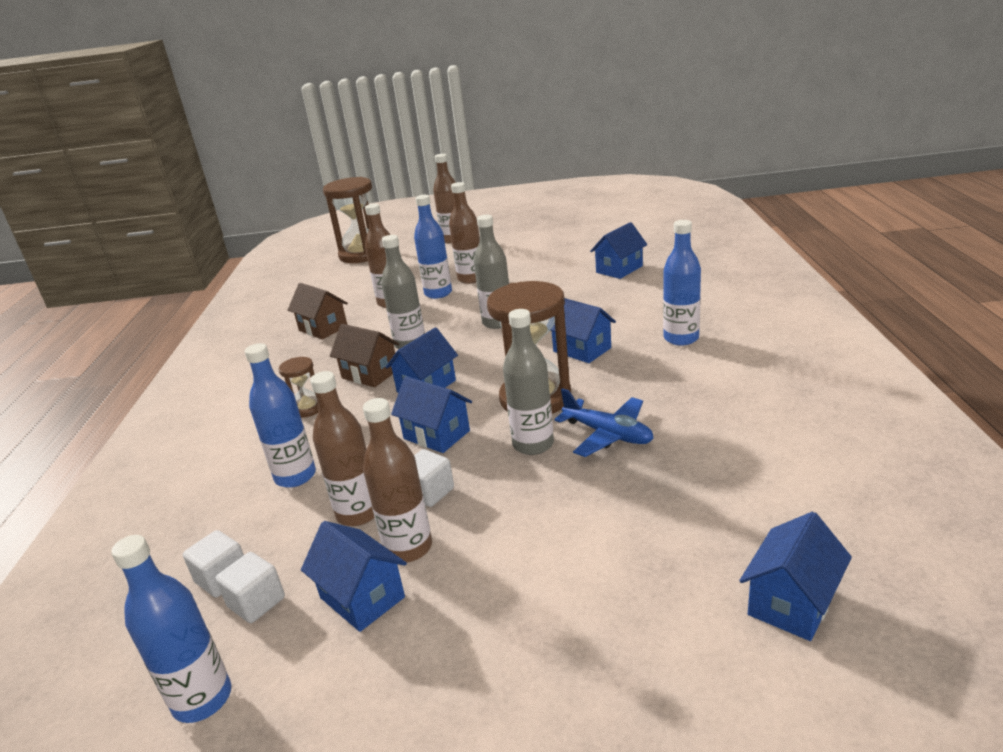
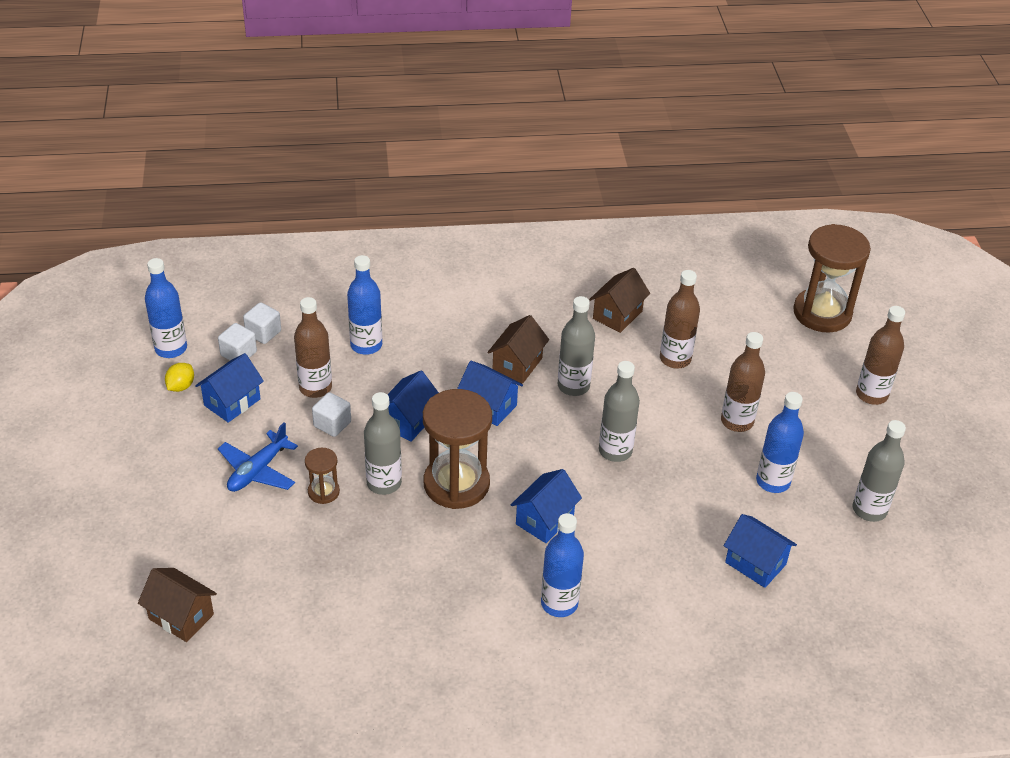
camera: 80 degrees right, 15 degrees up
brown hourglass [279,357,319,418] -> brown hourglass moved to [305,448,340,504]
brown bottle [363,398,432,562] -> none
blue bottle [414,195,452,299] -> blue bottle moved to [756,392,804,493]
blue plane [555,388,653,457] -> blue plane moved to [218,422,298,492]
blue house [739,512,852,641] -> brown house [138,568,217,642]
none -> yellow lemon [165,363,194,392]
none -> grey bottle [853,420,906,522]

